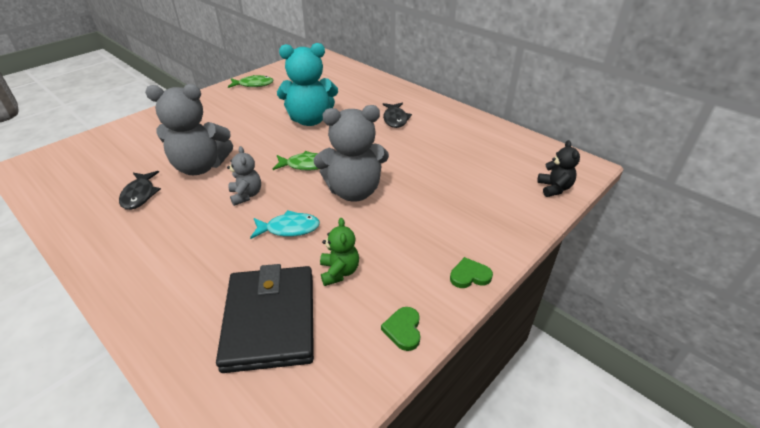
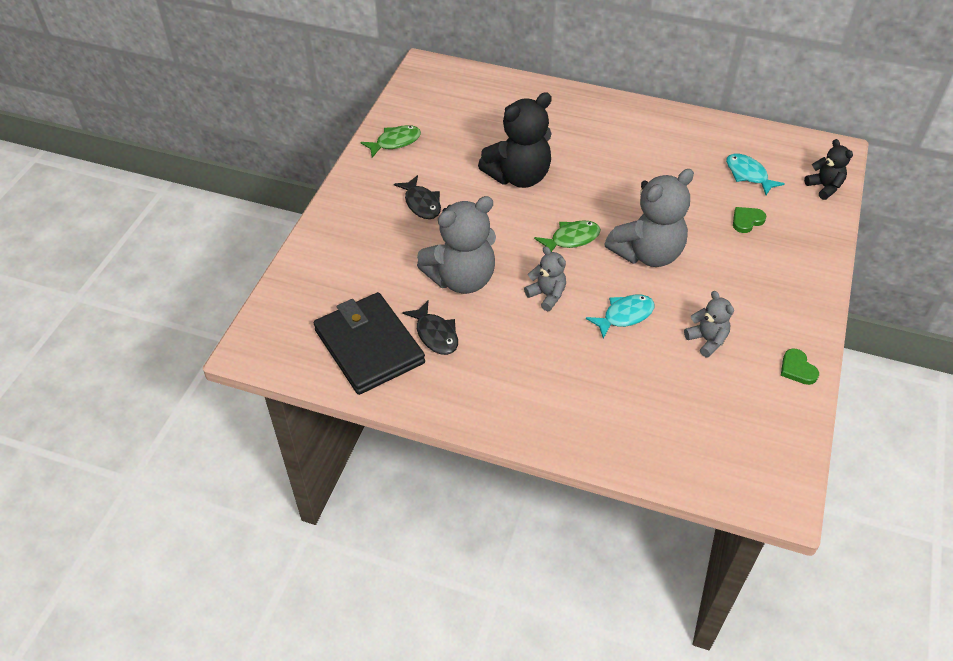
camera: 25 degrees left, 10 degrees up
black wallet [216,264,314,373] -> black wallet moved to [314,292,425,395]
turquoise teddy bear [277,43,338,126] -> black teddy bear [478,92,552,188]
green teddy bear [320,218,359,286] -> grey teddy bear [684,291,734,358]
black fish [383,103,412,128] -> black fish moved to [394,175,441,219]
green heart [450,257,493,288] -> green heart moved to [733,207,767,233]
none -> turquoise fish [726,153,785,195]

